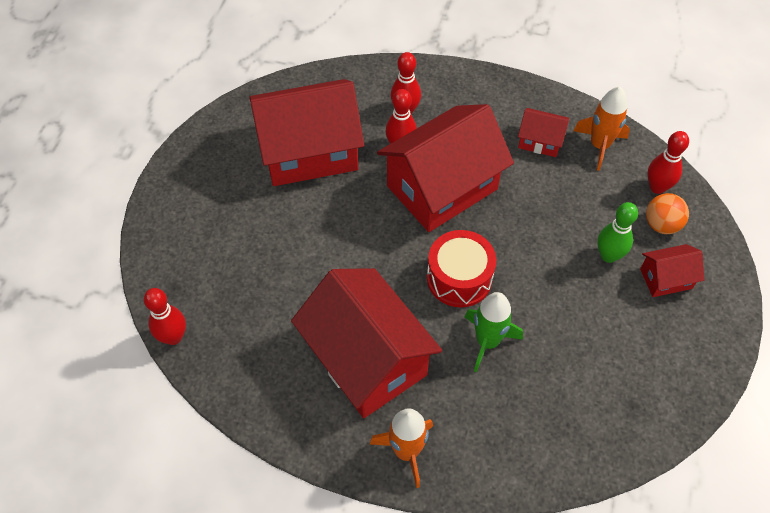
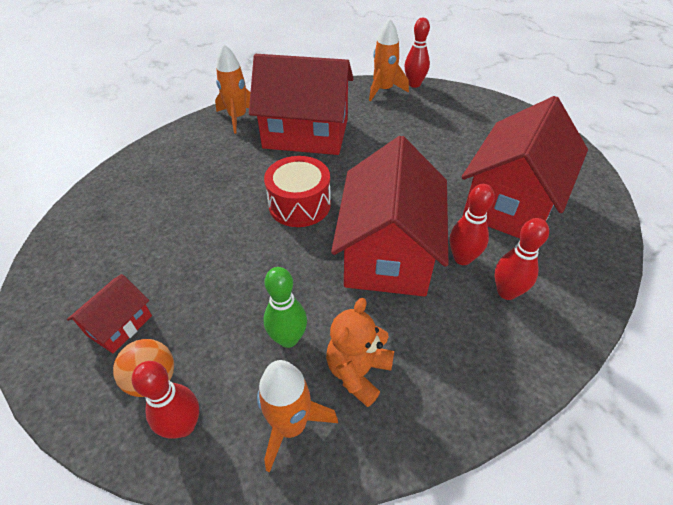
camera: 135 degrees right, 10 degrees down
green rocket [465,292,523,372] -> none
red house [518,108,569,157] -> orange teddy bear [326,298,394,407]
green bowling pin [597,202,638,263] -> green bowling pin moved to [264,267,307,348]
none -> orange rocket [369,18,409,101]

